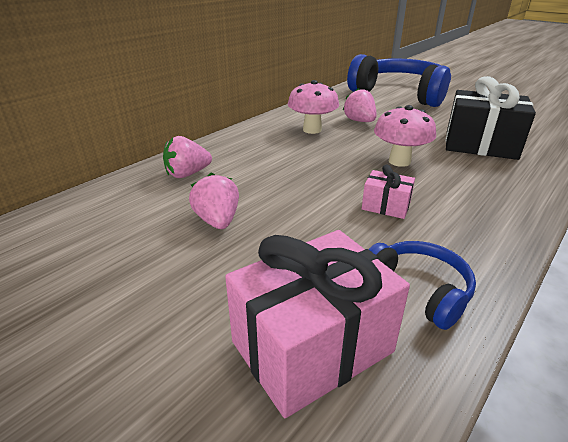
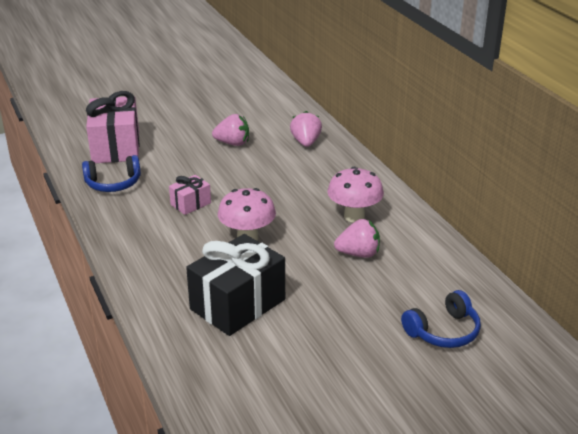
camera: 115 degrees right, 0 degrees up
blue headphones [347,54,451,107] -> blue headphones [401,290,481,348], size x0.48

